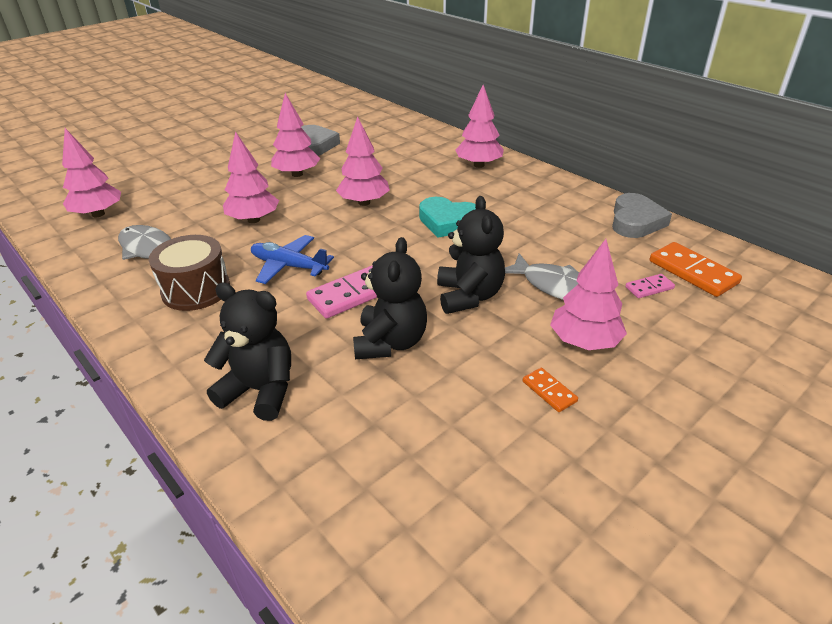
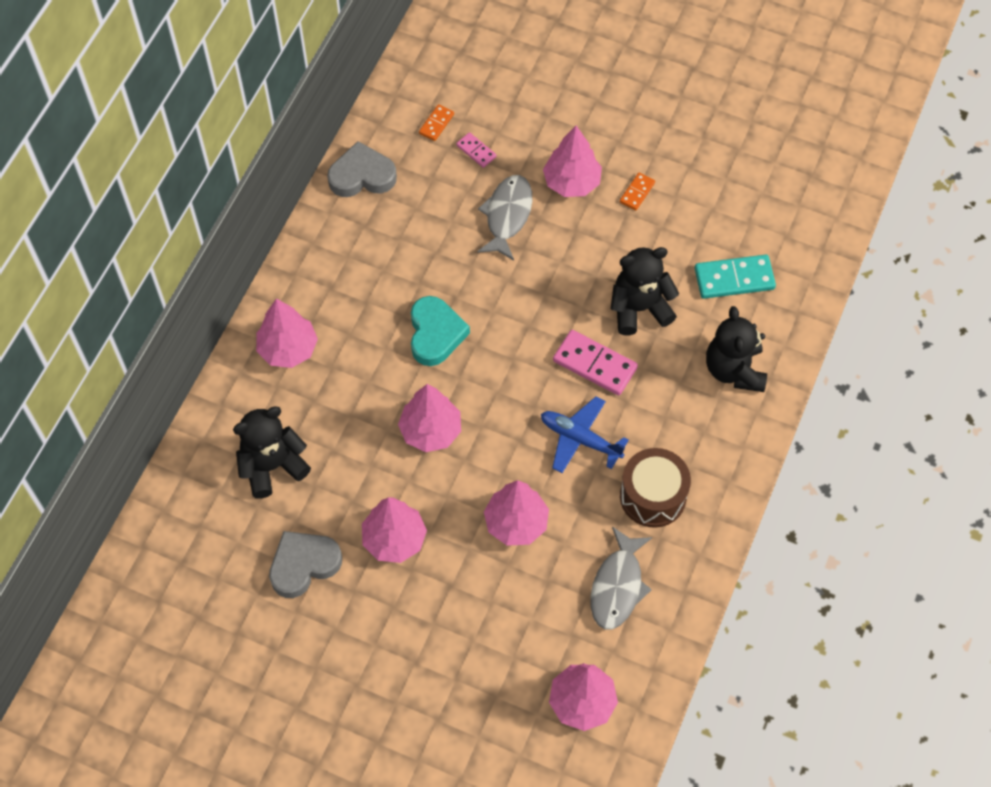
camera: 115 degrees left, 25 degrees up
blue plane [251,235,334,284] -> blue plane turned 120 degrees clockwise [541,397,629,473]
black teddy bear [437,196,505,314] -> black teddy bear moved to [233,406,311,499]
orange domino [650,242,742,297] -> orange domino [419,104,454,141], size x0.54
none -> turquoise domino [694,255,776,299]

